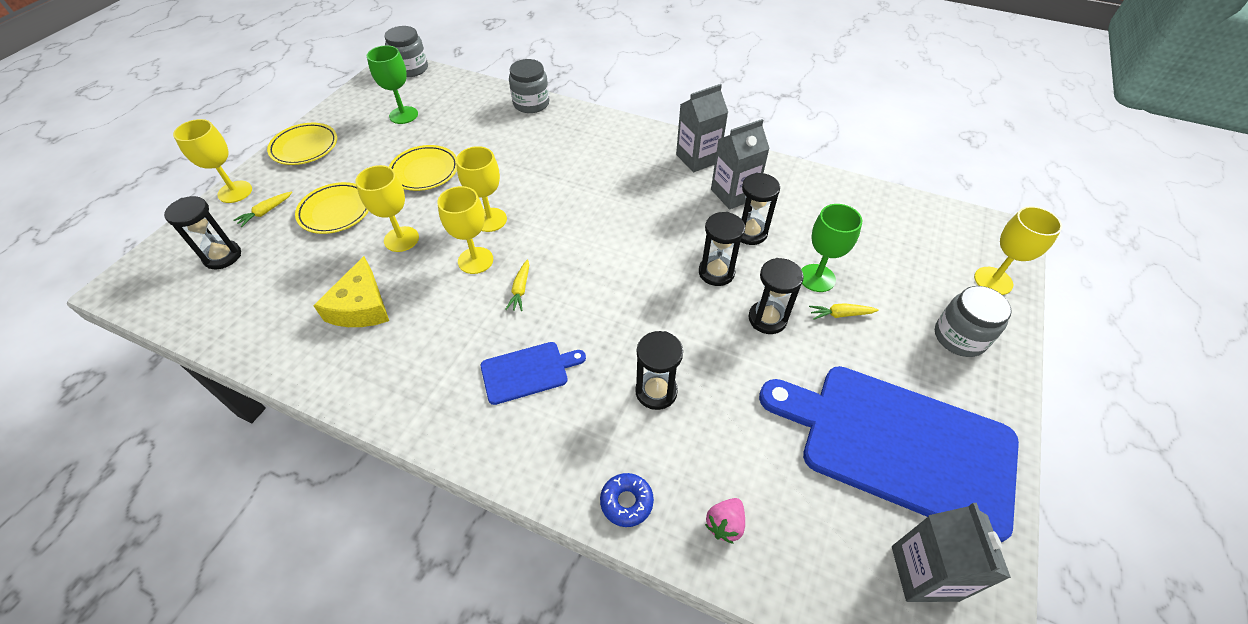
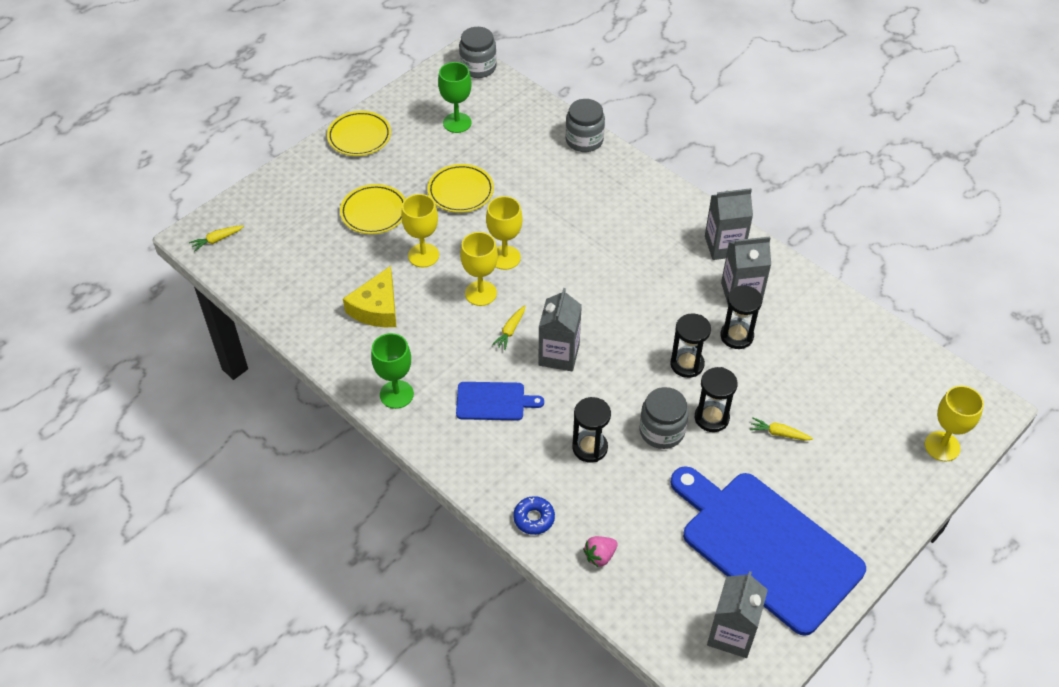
camera: 20 degrees right, 0 degrees up
black hourglass [164,196,241,269] -> none
yellow goblet [173,119,252,203] -> none
yellow carrot [233,192,292,227] -> yellow carrot moved to [189,225,244,252]
green goblet [801,204,862,292] -> green goblet moved to [371,333,414,409]
grey jar [935,286,1012,357] -> grey jar moved to [639,387,689,449]
none -> grey carton [538,288,582,371]

